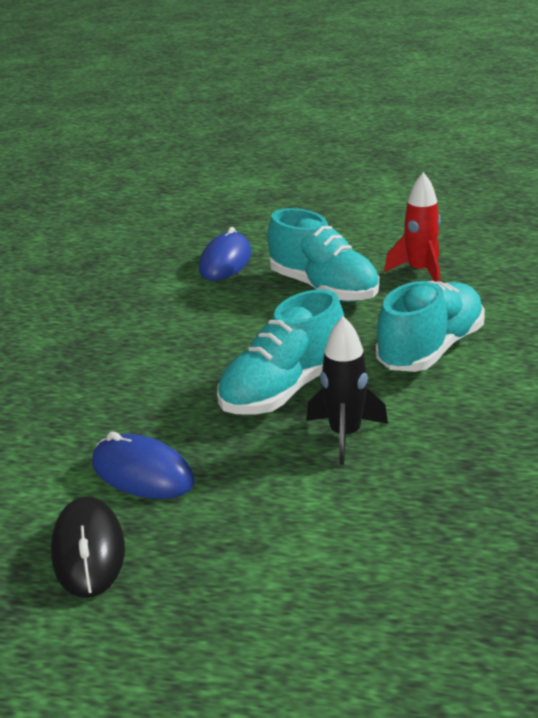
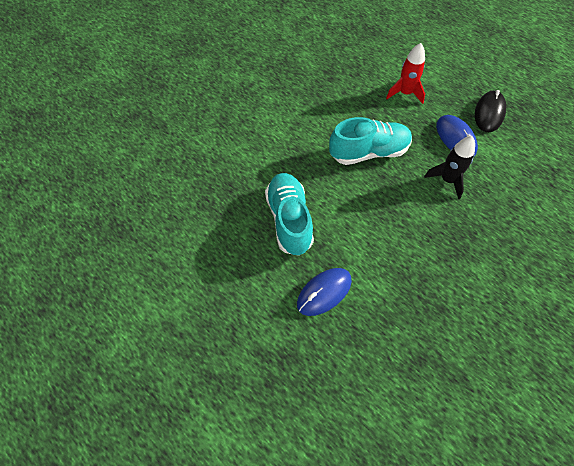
camera: 150 degrees left, 30 degrees up
black rocket [306,316,388,465] -> black rocket moved to [424,136,475,199]
turquoise shoe [376,281,485,372] -> none
red rocket [384,172,441,282] -> red rocket moved to [386,43,425,104]

